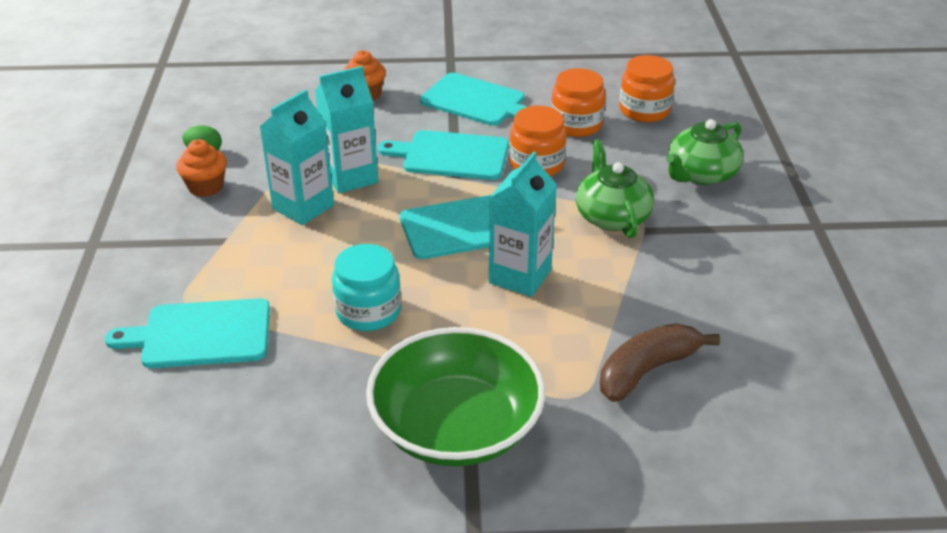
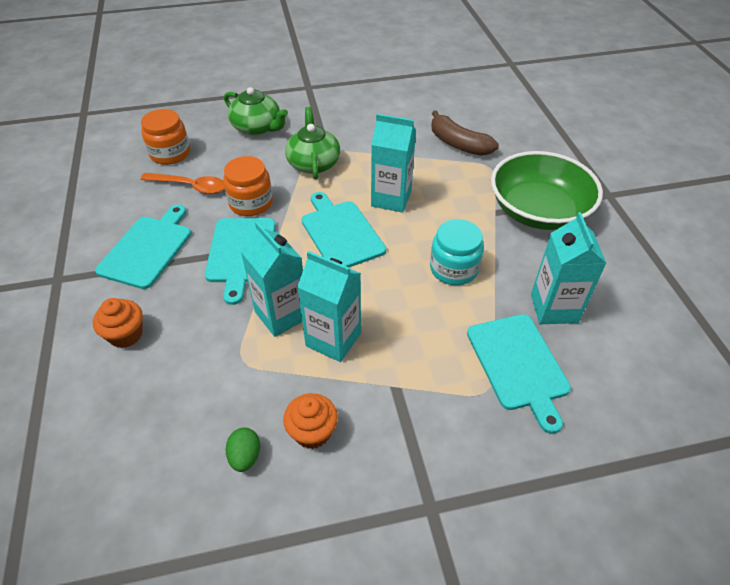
camera: 100 degrees left, 10 degrees up
orange jar [551,68,606,137] -> orange spoon [140,173,225,194]
green teapot [576,139,654,238] -> green teapot turned 105 degrees clockwise [285,107,340,179]
none -> turquoise carton [531,212,607,324]

